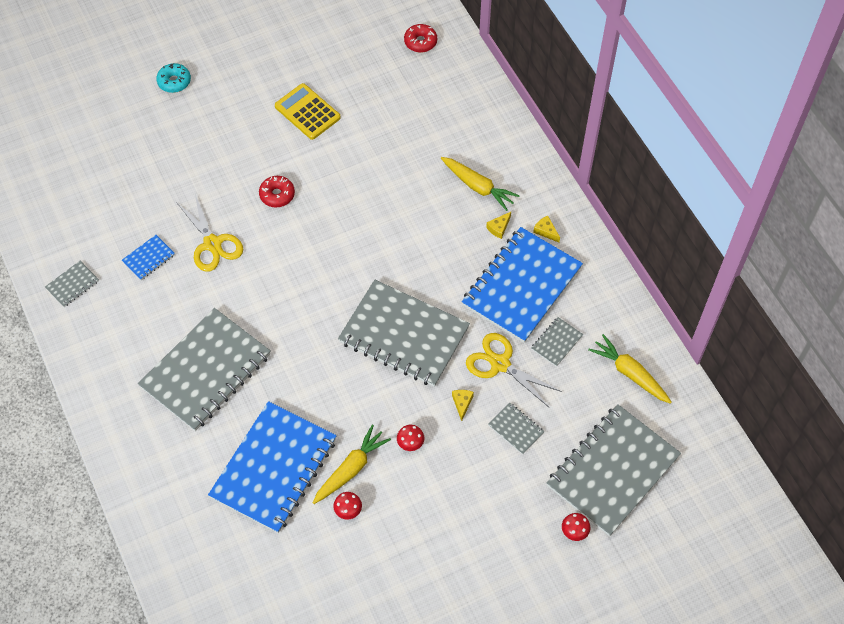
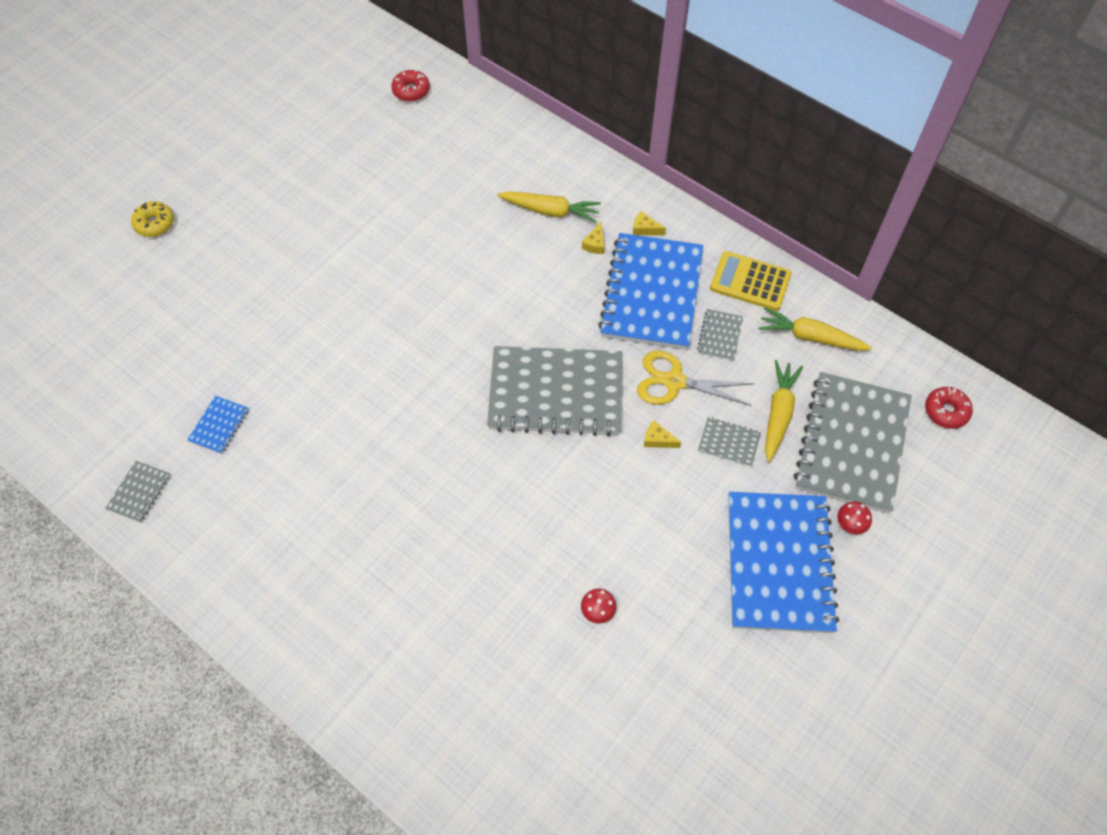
camera: 25 degrees left, 0 degrees up
grey notebook [138,308,271,431] -> none
turquoise donut [156,63,191,93] -> yellow donut [131,201,174,237]
yellow scissors [176,194,243,272] -> none
blue notebook [208,401,336,533] -> blue notebook moved to [728,492,839,633]
red donut [259,176,295,207] -> red donut moved to [925,387,973,429]
yellow calculator [275,83,341,140] -> yellow calculator moved to [710,251,792,311]
yellow carrot [313,424,391,504] -> yellow carrot moved to [765,360,803,462]
red mushroom [397,425,424,451] -> none
yellow cheese [452,390,474,421] -> yellow cheese turned 45 degrees counterclockwise [644,421,681,448]

